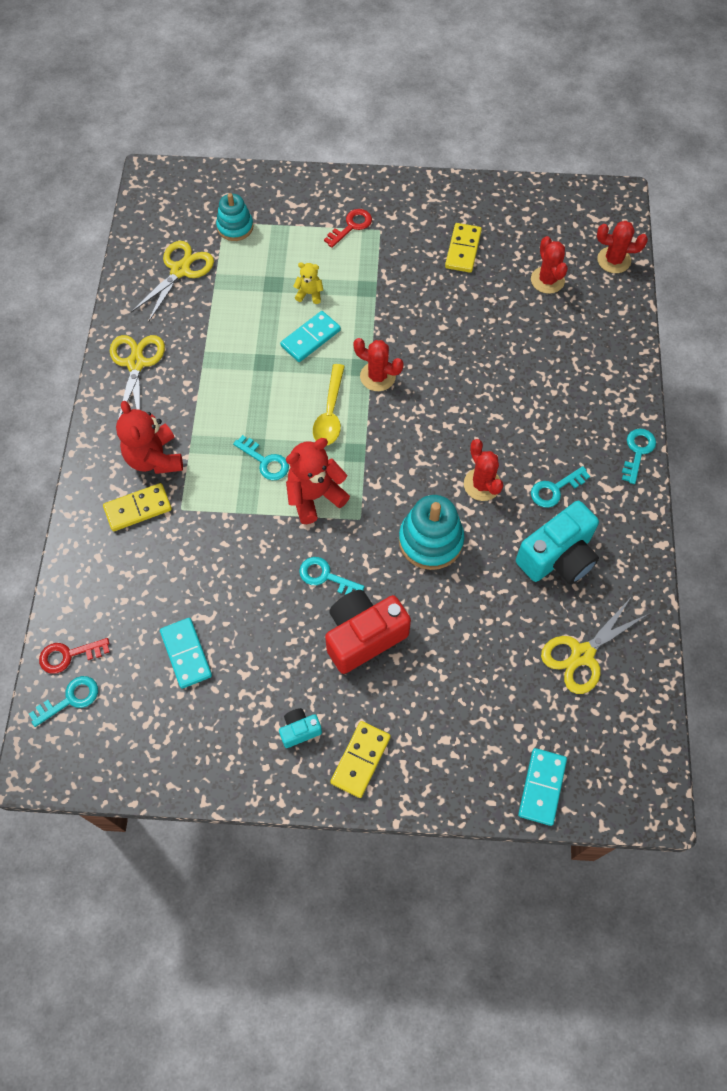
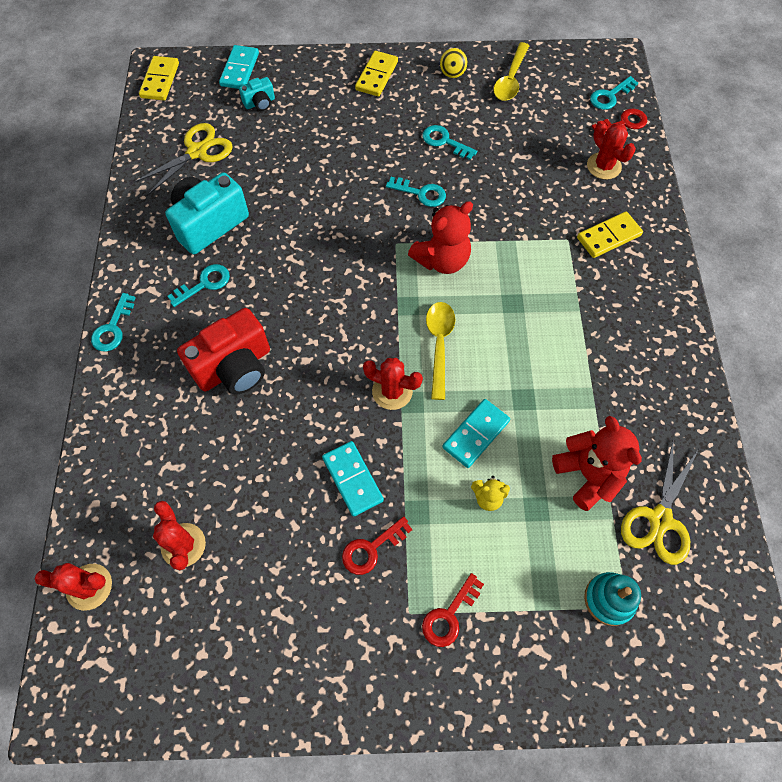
camera: 175 degrees right, 0 degrees up
yellow scissors [110,335,165,419] -> none
red teddy bear [116,401,183,474] -> red teddy bear moved to [552,416,642,511]
turquoise domino [160,618,212,689] -> turquoise domino moved to [322,441,384,516]
turquoise key [233,435,289,480] -> turquoise key moved to [423,125,477,160]
turquoise camera [279,708,322,748] -> turquoise camera moved to [239,77,275,111]
red camera [325,590,411,674] -> red camera moved to [177,308,270,395]
turquoise stacking toy [399,495,464,570] -> none
yellow domino [445,223,482,273] -> yellow domino moved to [139,56,179,101]
red cactus [464,439,503,501] -> red cactus moved to [587,121,636,180]
none -> red key [342,516,413,575]
none -> yellow spinning top [440,48,467,78]
none -> yellow spoon [493,42,529,101]

